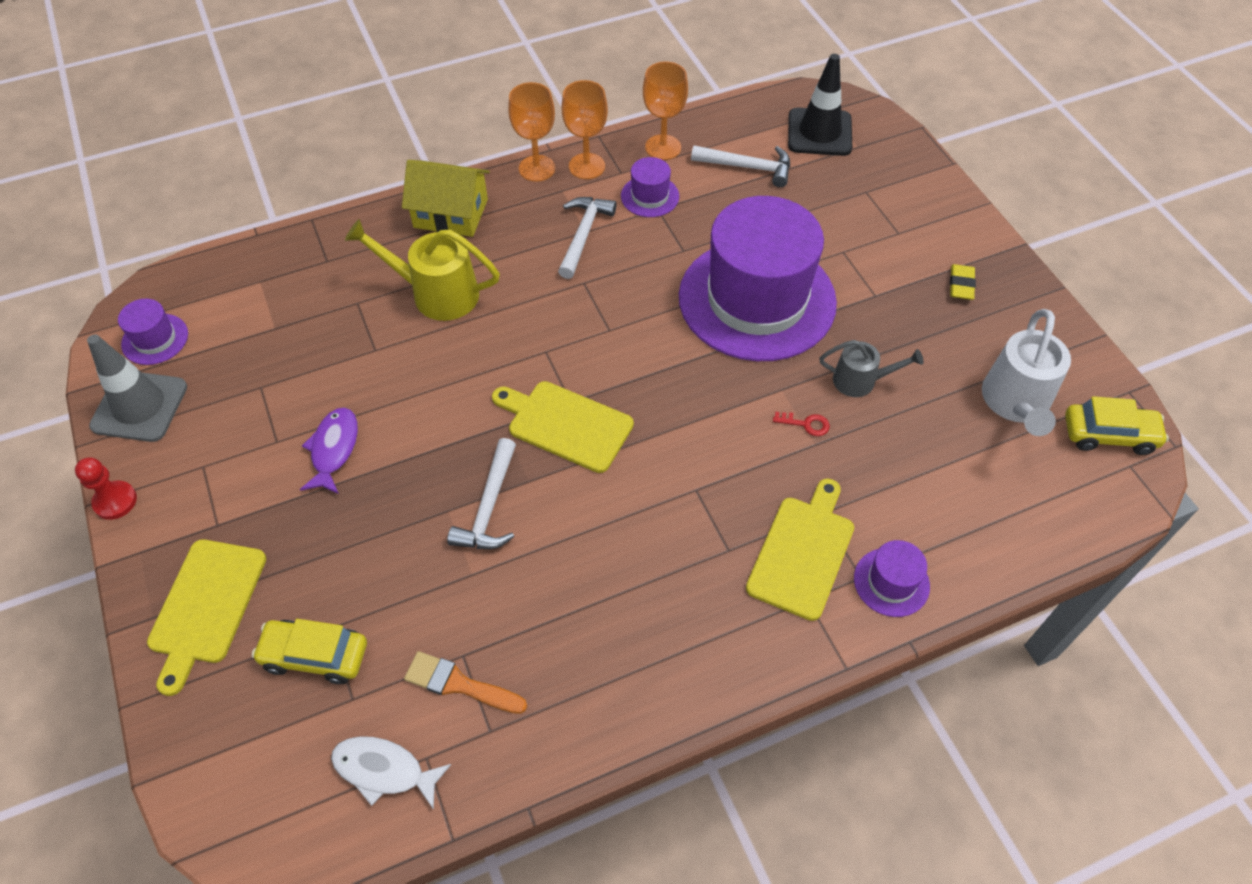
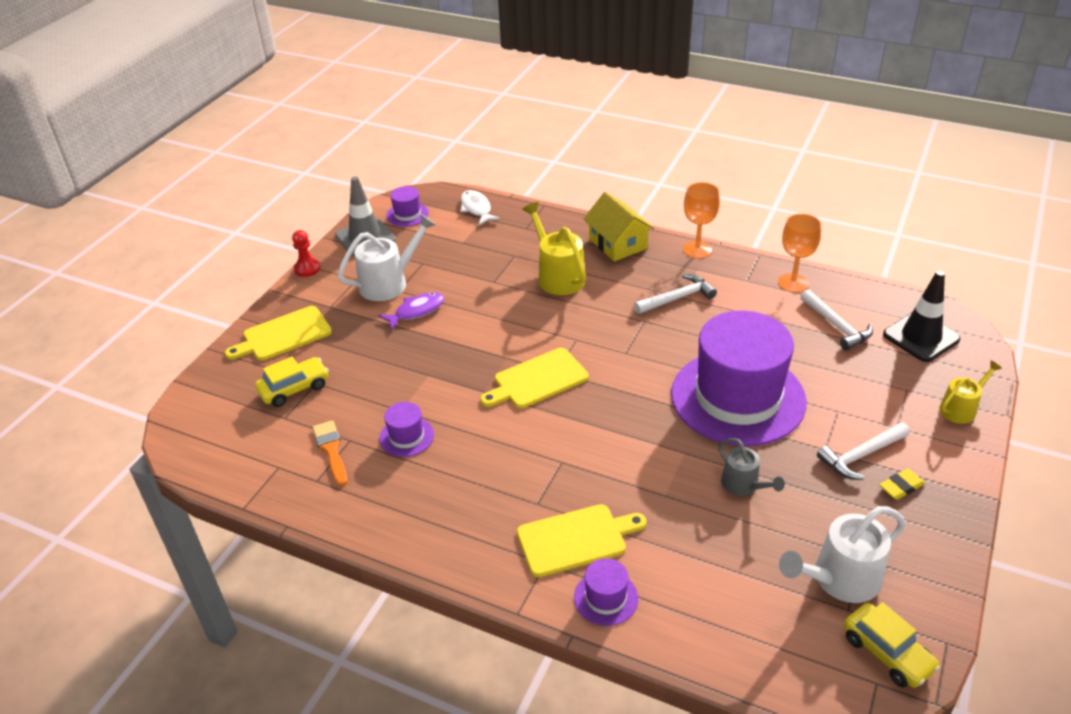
camera: 50 degrees right, 15 degrees down
yellow car [252,619,367,684] -> yellow car turned 90 degrees clockwise [255,357,329,407]
white fish [331,736,451,810] -> white fish moved to [460,190,500,225]
white hammer [447,438,516,549] -> white hammer moved to [817,422,910,480]
yellow cutting board [492,381,634,473] -> yellow cutting board turned 105 degrees counterclockwise [480,348,589,408]
orange goblet [561,80,608,179] -> none
purple hat [621,157,679,217] -> purple hat moved to [379,402,434,457]
red key [773,411,830,436] -> none
none -> white watering can [338,214,436,301]
none -> yellow watering can [939,361,1002,424]

